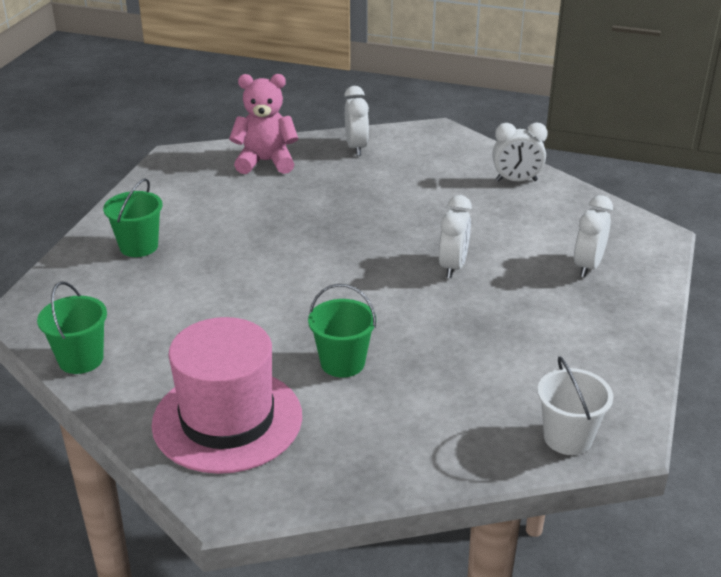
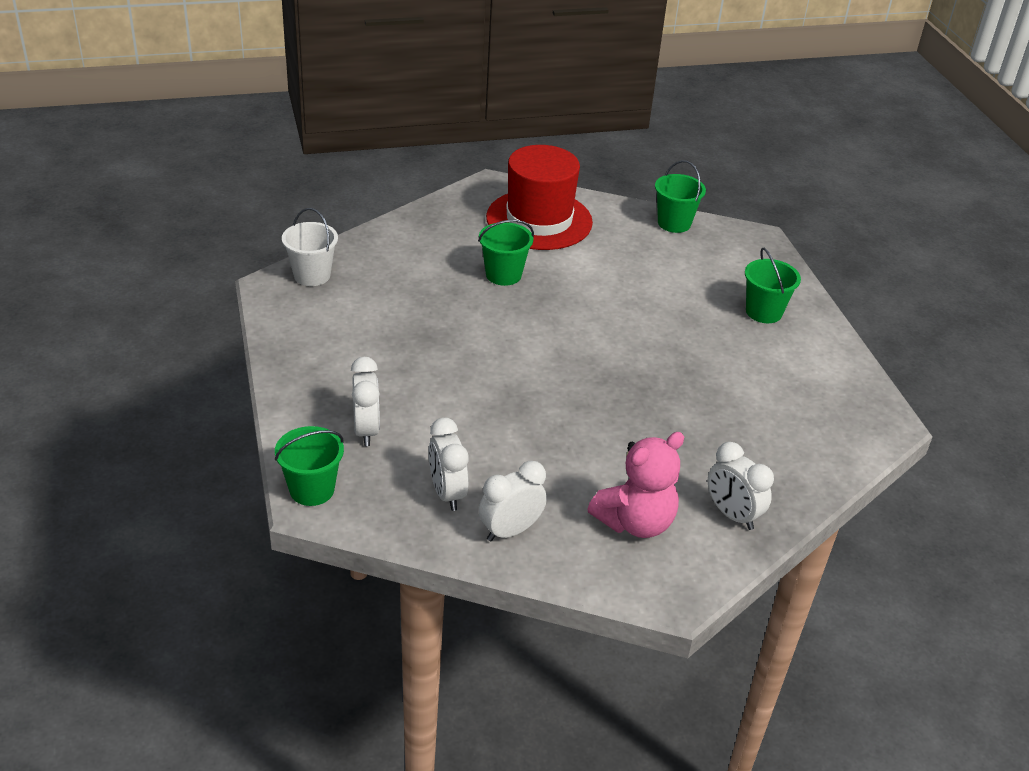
camera: 145 degrees right, 5 degrees up
pink hat [151,317,302,474] -> red hat [486,145,593,250]
pink teddy bear [229,74,298,174] -> pink teddy bear moved to [587,432,684,538]
white clock [439,195,472,278] -> white clock moved to [429,418,469,511]
none -> green bucket [275,426,344,506]

